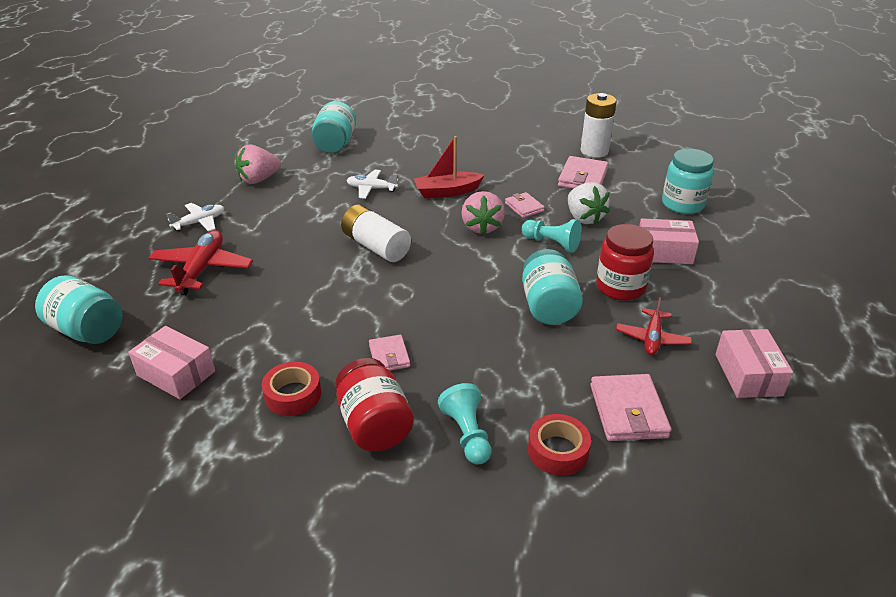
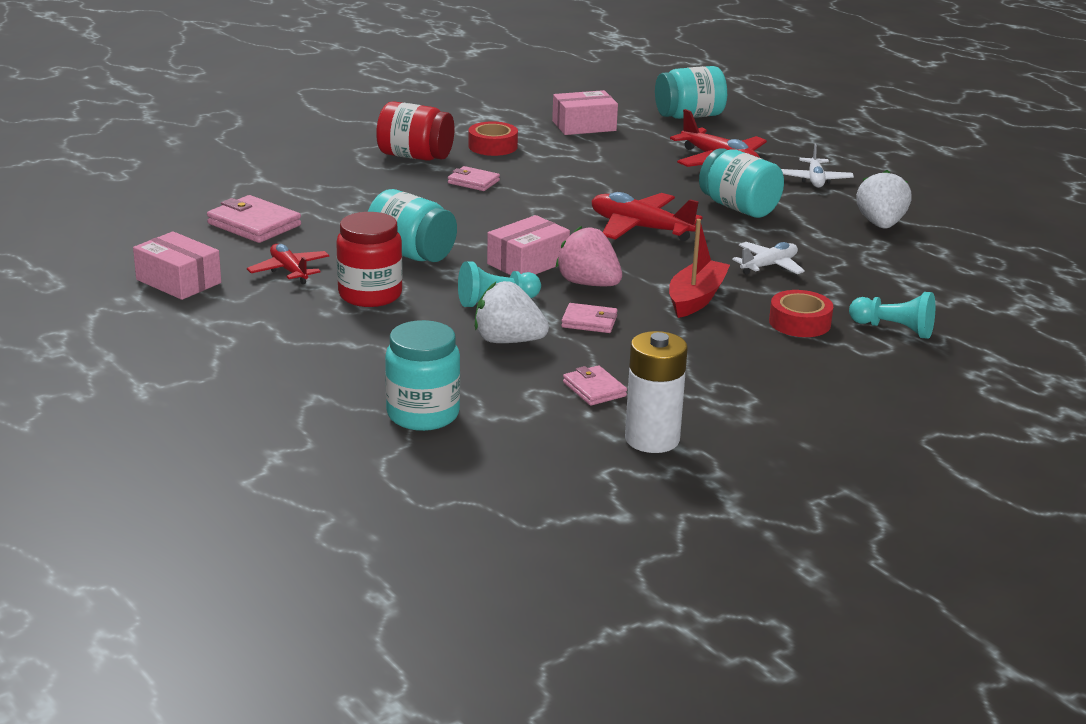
camera: 130 degrees right, 10 degrees down
pink strawberry [235,145,281,184] -> white strawberry [856,170,911,229]
turquoise jar [312,101,356,153] -> turquoise jar moved to [699,148,784,218]
white battery [341,205,411,262] -> red plane [591,192,703,241]
turquoise pawn [438,383,491,464] -> turquoise pawn moved to [849,292,935,339]
red tape [528,414,591,476] -> red tape moved to [769,290,833,337]
pink wallet [558,156,608,189] -> pink wallet [563,365,627,406], size x0.61
pink box [639,218,699,264] -> pink box moved to [487,215,570,275]

